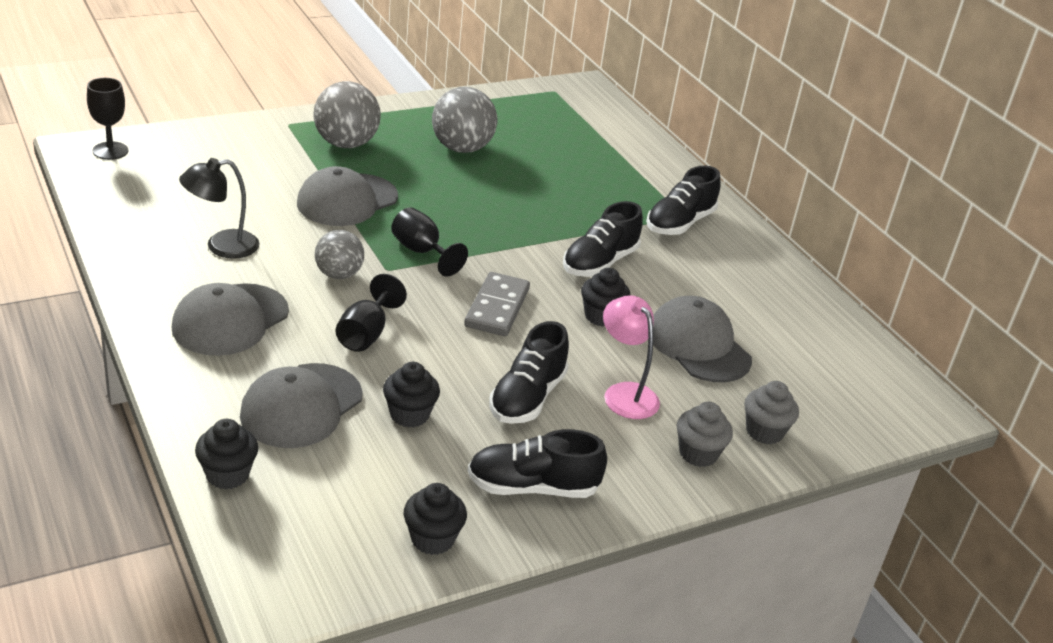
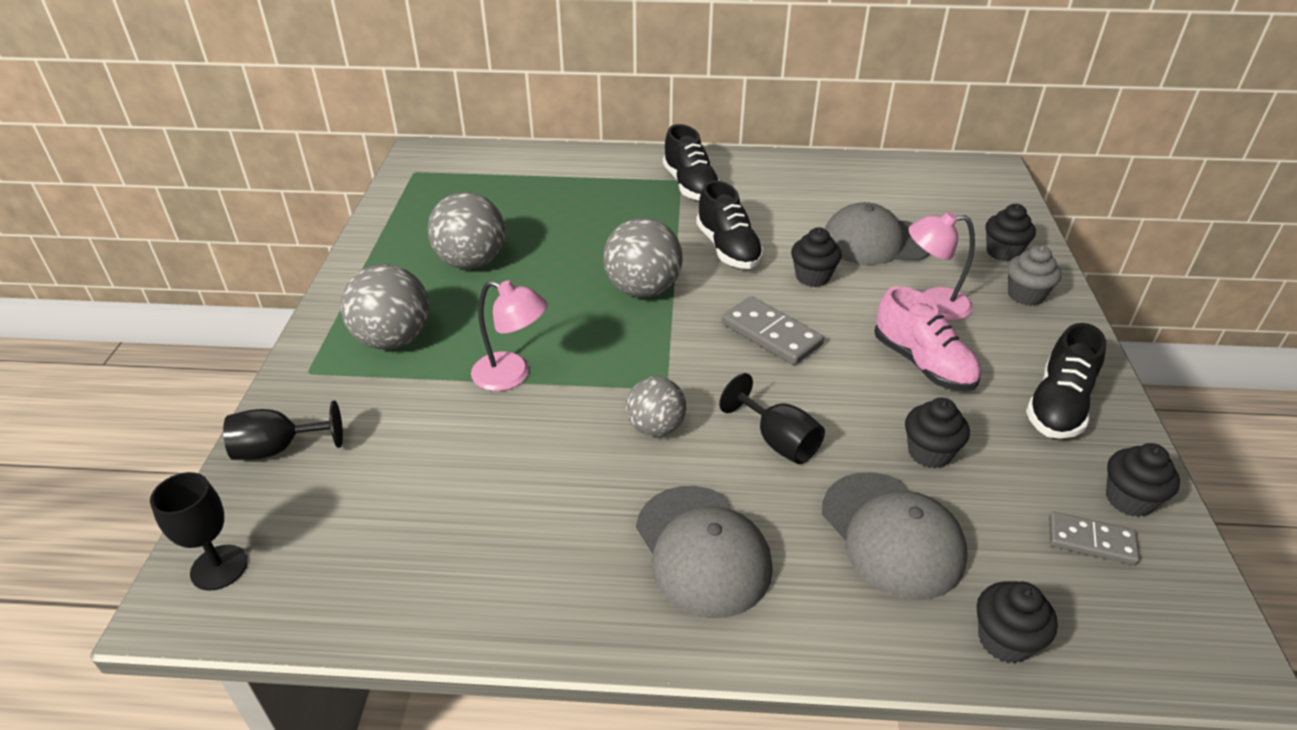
camera: 55 degrees left, 5 degrees up
black lamp [179,158,260,259] -> none
grey cap [297,166,398,226] -> pink lamp [471,280,548,391]
black goblet [391,207,468,277] -> black goblet moved to [223,401,343,460]
black shoe [489,321,569,424] -> pink shoe [874,286,981,391]
grey cupcake [744,381,799,444] -> black cupcake [986,204,1036,262]
none -> grey ball [603,218,682,298]
none -> grey domino [1049,512,1139,565]

